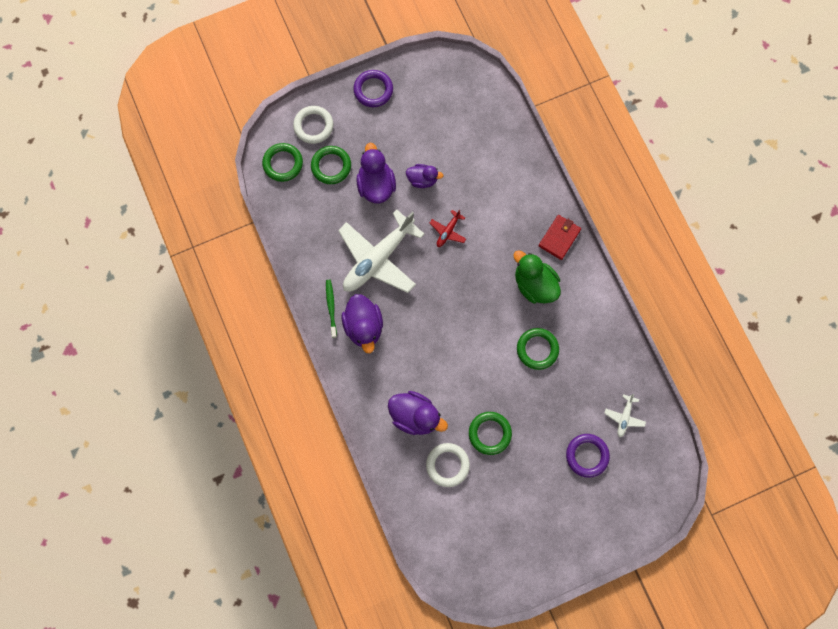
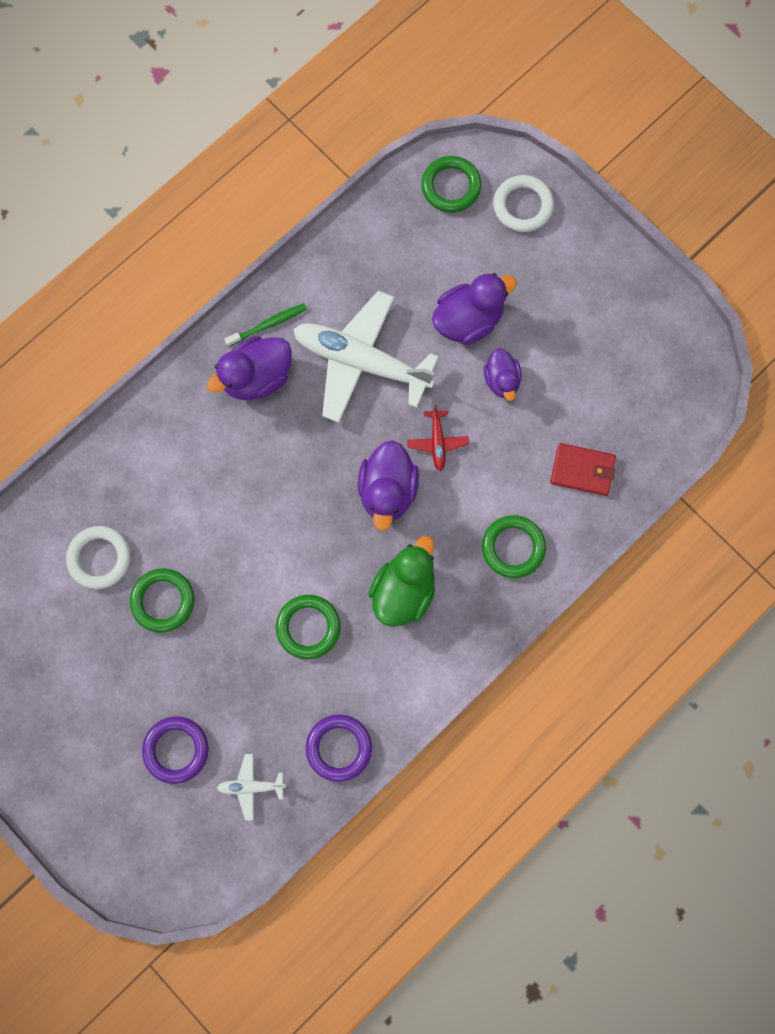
camera: 70 degrees right, 0 degrees up
green ring [311,146,351,184] -> green ring moved to [482,515,546,578]
purple ring [353,70,393,107] -> purple ring moved to [306,714,372,782]
purple duck [388,391,448,435] -> purple duck moved to [358,440,419,531]
red plane [430,209,466,247] -> red plane turned 105 degrees counterclockwise [407,405,469,471]
red wallet [539,215,581,260] -> red wallet moved to [550,443,616,496]

